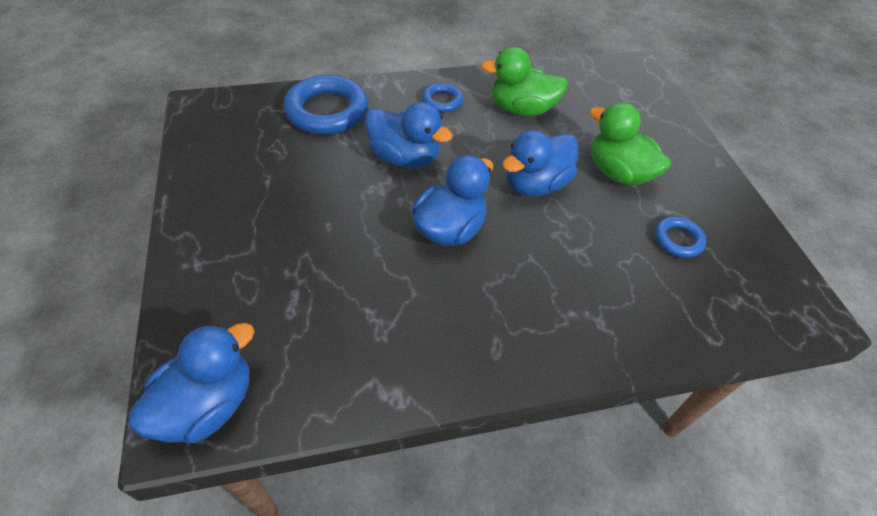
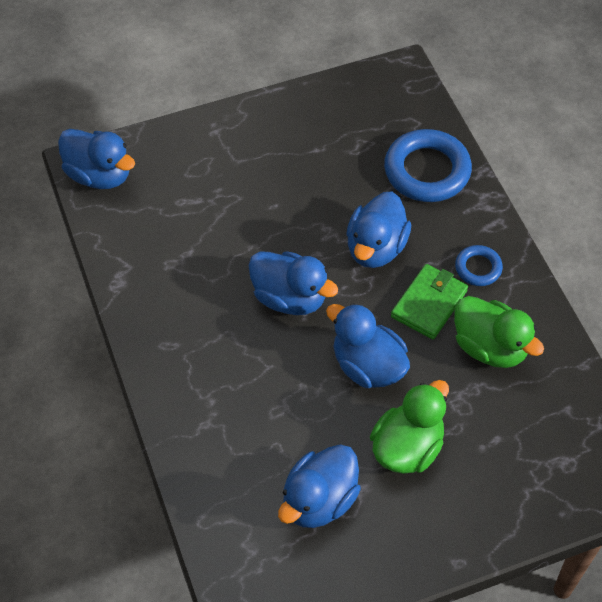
camera: 85 degrees right, 5 degrees up
green duck [481,47,568,116] -> green duck turned 135 degrees clockwise [454,296,544,368]
blue ring [654,216,706,258] -> blue duck [278,444,361,528]
none -> green wallet [391,264,468,340]

